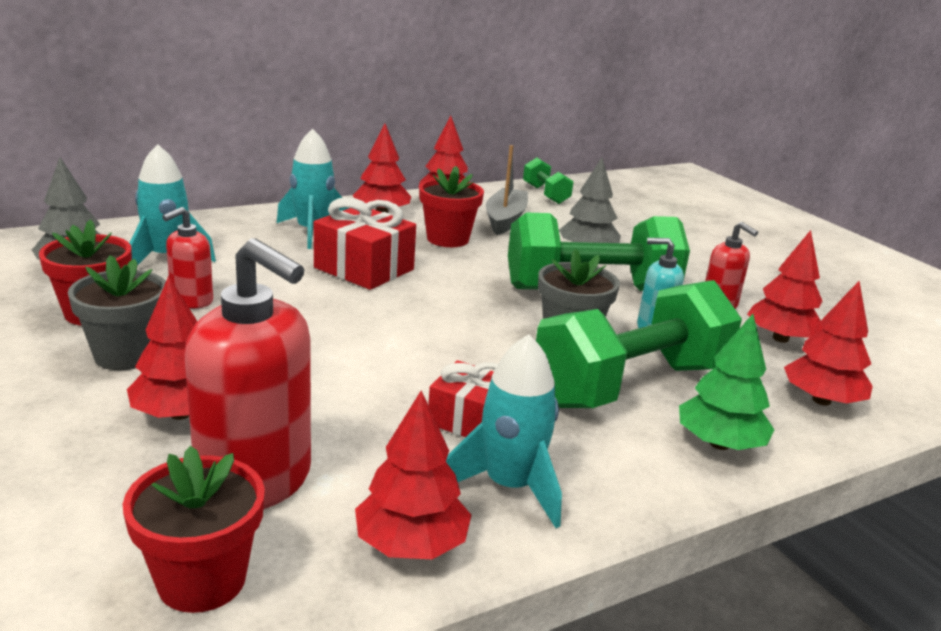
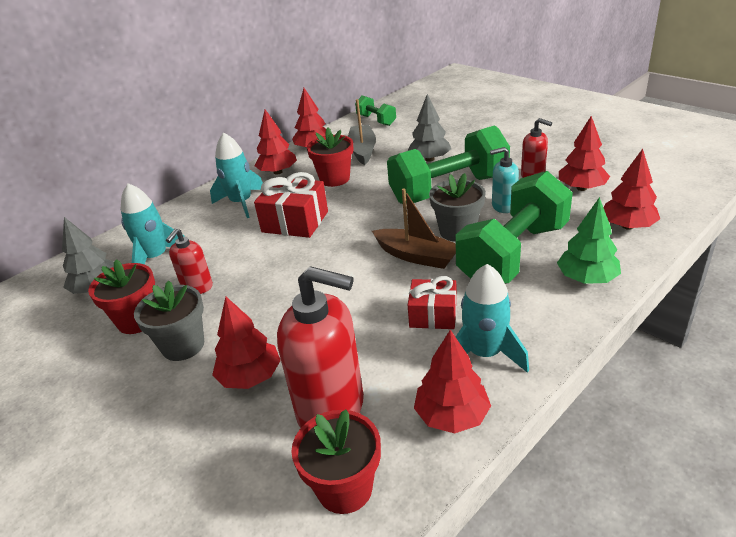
camera: 10 degrees left, 10 degrees up
none -> brown boat [372,188,456,269]

